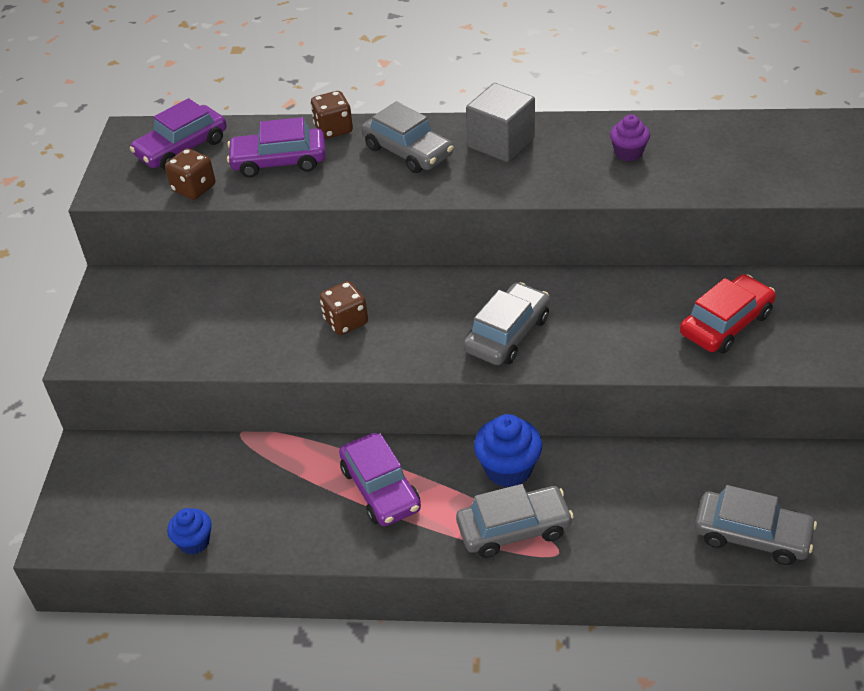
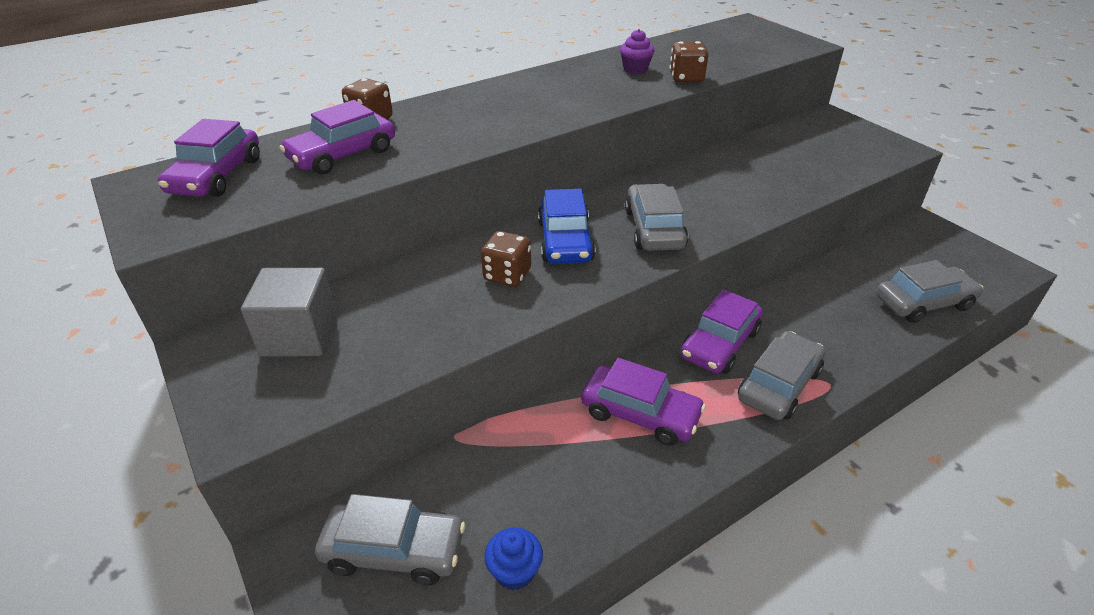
camera: 40 degrees left, 5 degrees down
brown dice [165,148,215,200] -> brown dice moved to [670,41,708,82]
grey car [361,101,453,173] -> grey car moved to [315,494,465,585]
grey cube [466,83,535,162] -> grey cube moved to [241,268,337,357]
blue cupcake [474,414,542,487] -> purple car [680,289,763,374]
red car [680,274,776,354] -> none
none -> blue car [538,189,596,264]

